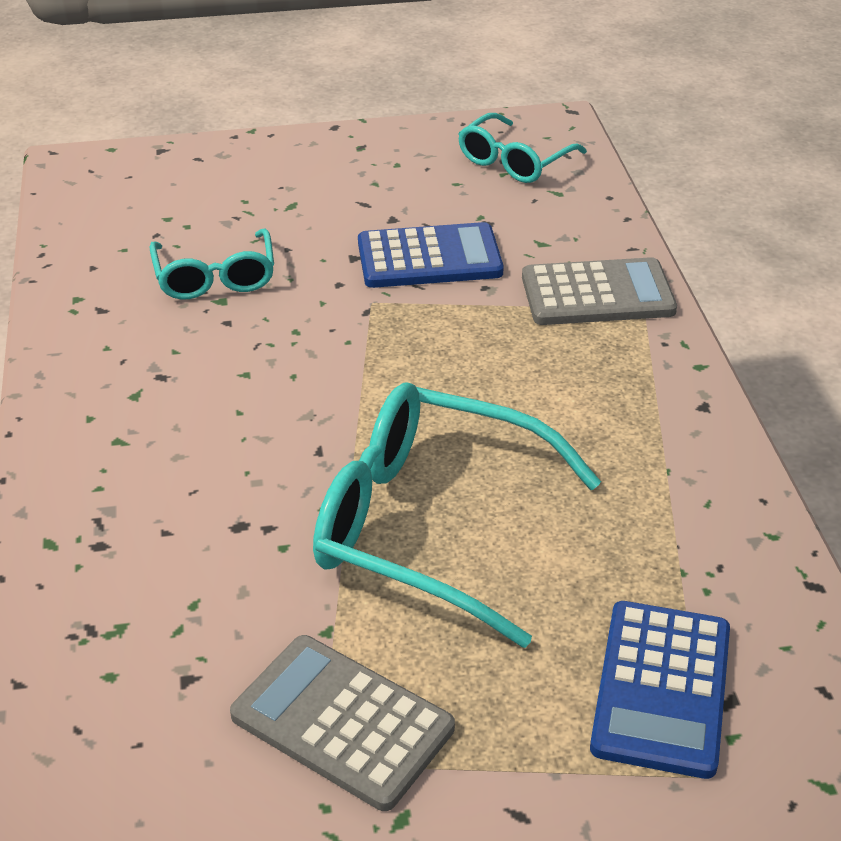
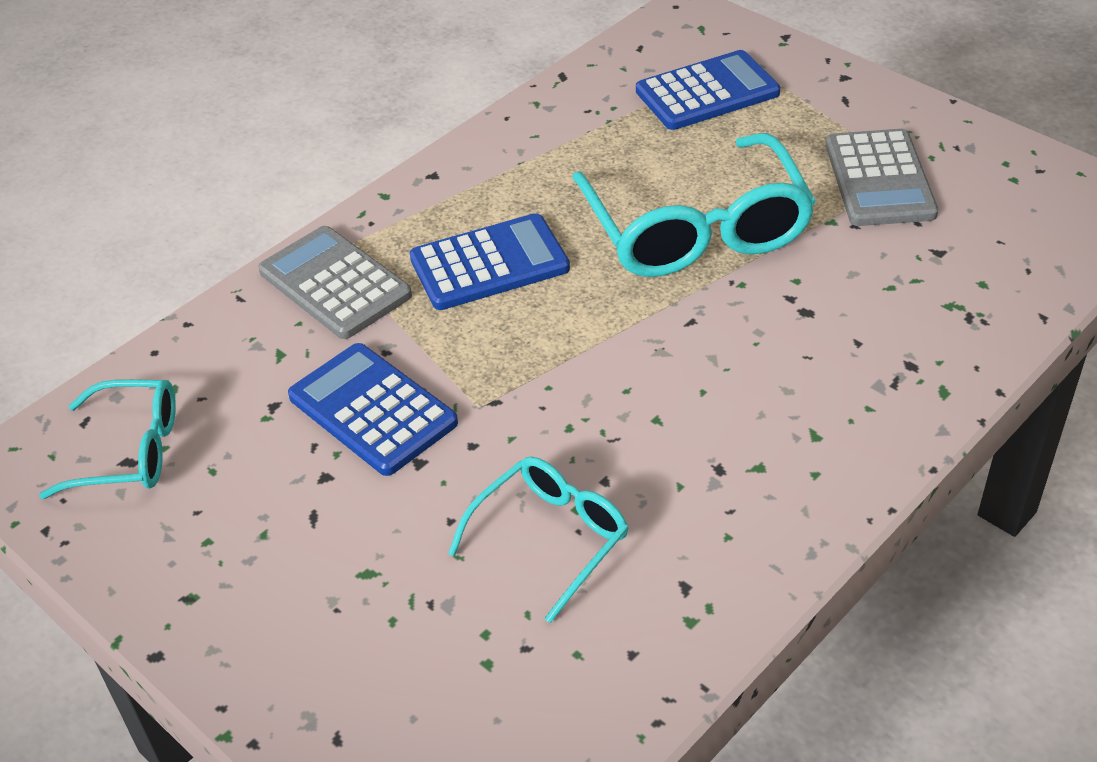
camera: 125 degrees left, 5 degrees up
none -> blue calculator [410,213,570,310]

